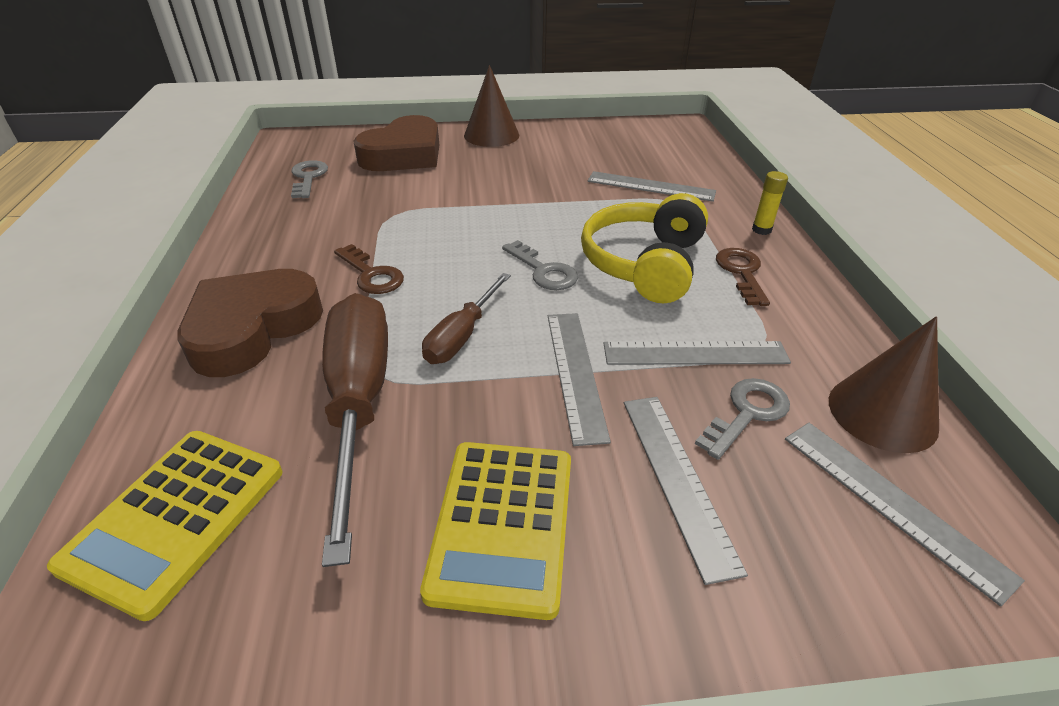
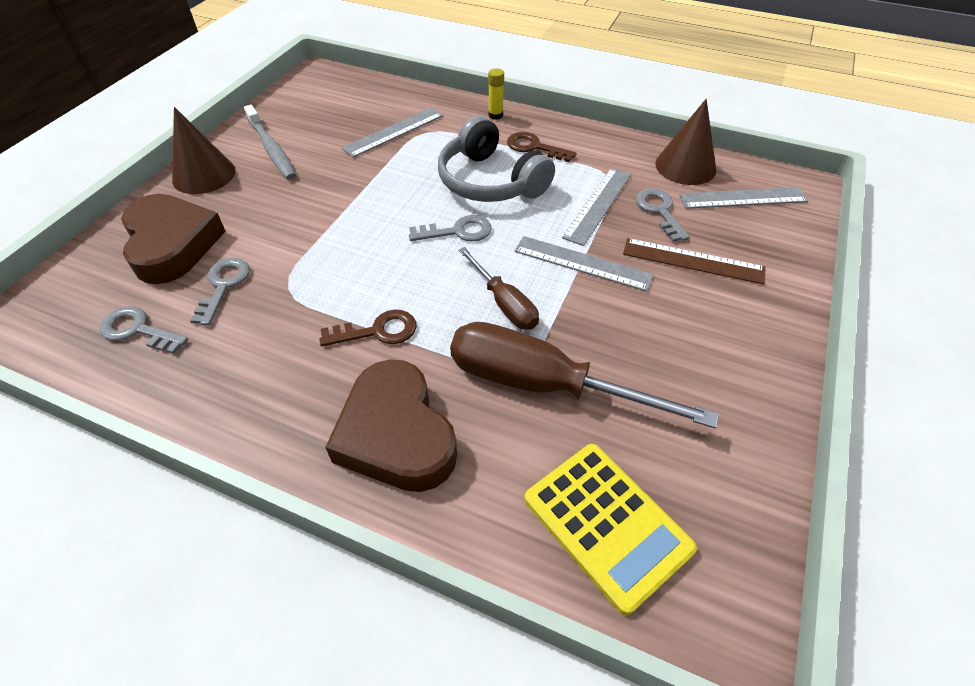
camera: 60 degrees left, 10 degrees up
yellow calculator [420,442,571,620] -> none
yellow headphones [581,193,708,303] -> grey headphones [438,116,555,202]
grey ruler [624,397,748,585] -> brown ruler [623,238,766,284]
none -> grey key [190,258,250,326]
none -> grey toothbrush [244,105,296,180]

